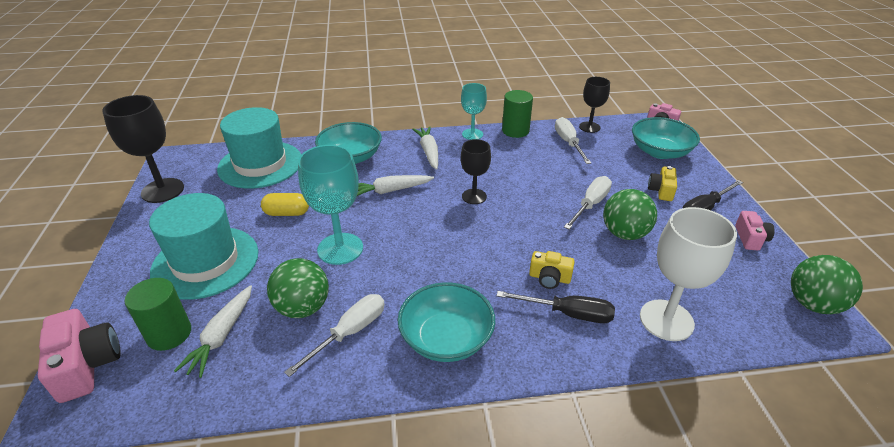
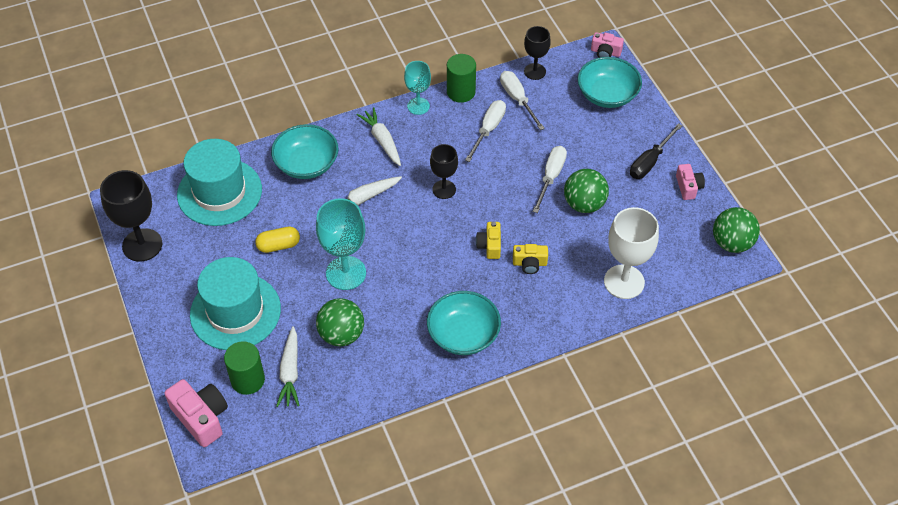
camera: 15 degrees left, 15 degrees up
white screwdriver [284,294,385,377] -> white screwdriver moved to [465,100,506,162]
black screwdriver [497,291,615,323] -> none
yellow camera [648,166,677,201] -> yellow camera moved to [476,222,501,259]

